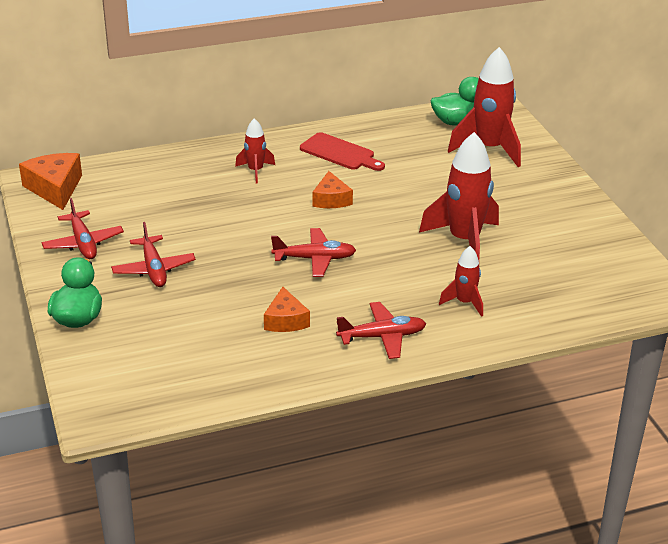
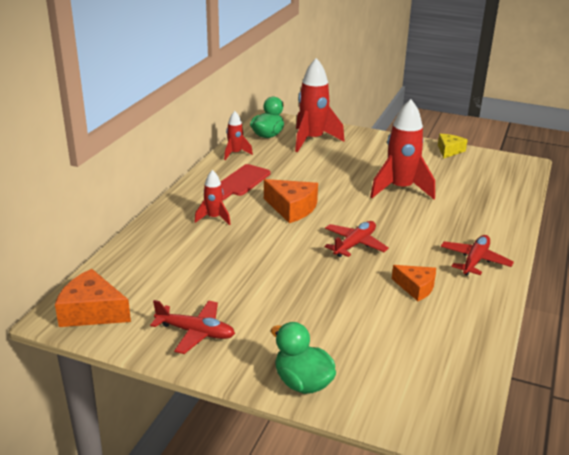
camera: 50 degrees left, 5 degrees down
red plane [111,222,196,287] -> none
red cutting board [300,132,385,171] -> red cutting board turned 135 degrees clockwise [221,164,271,200]
orange cheese [312,171,353,208] -> orange cheese [264,179,318,223], size x1.52
red rocket [439,246,483,317] -> red rocket moved to [224,111,253,160]
none -> yellow cheese [438,134,467,159]

